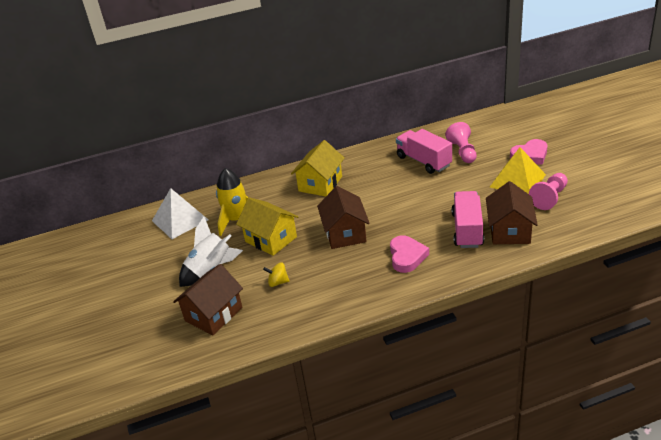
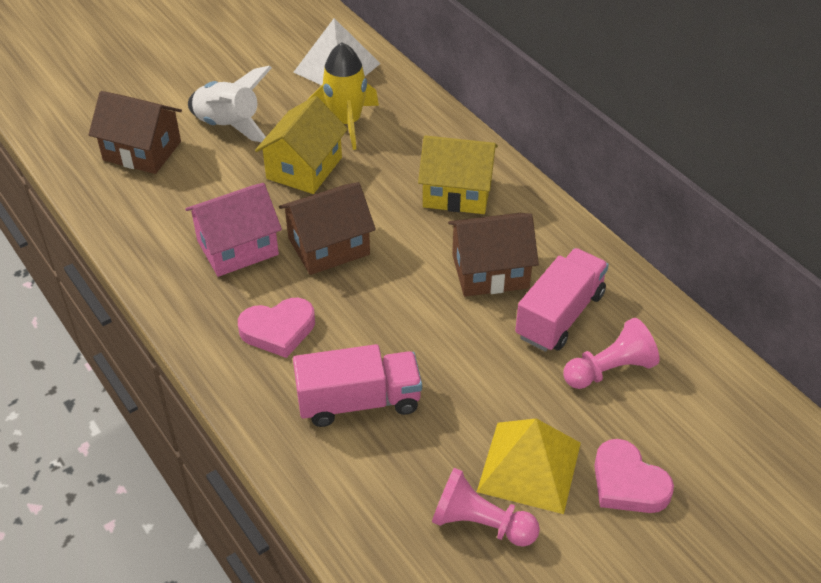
camera: 70 degrees right, 10 degrees up
yellow spinning top [263,262,290,287] -> none
brown house [486,181,538,244] -> brown house moved to [448,213,539,297]
none -> pink house [185,183,282,277]

